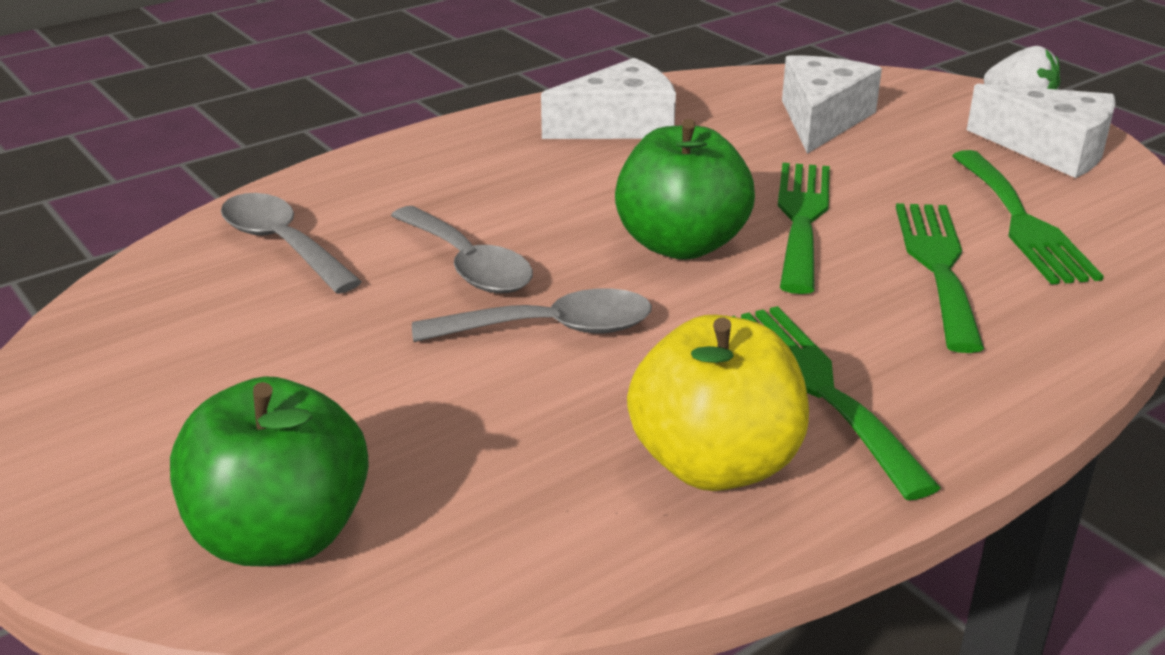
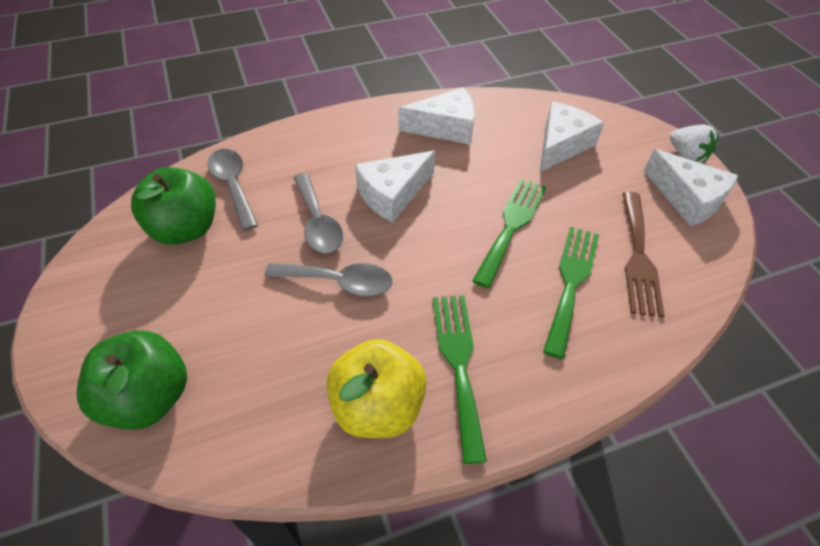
camera: 15 degrees right, 20 degrees up
green apple [615,119,755,260] -> green apple moved to [131,167,216,245]
green fork [952,150,1104,285] -> brown fork [623,192,665,317]
none -> white cheese [355,151,435,223]

